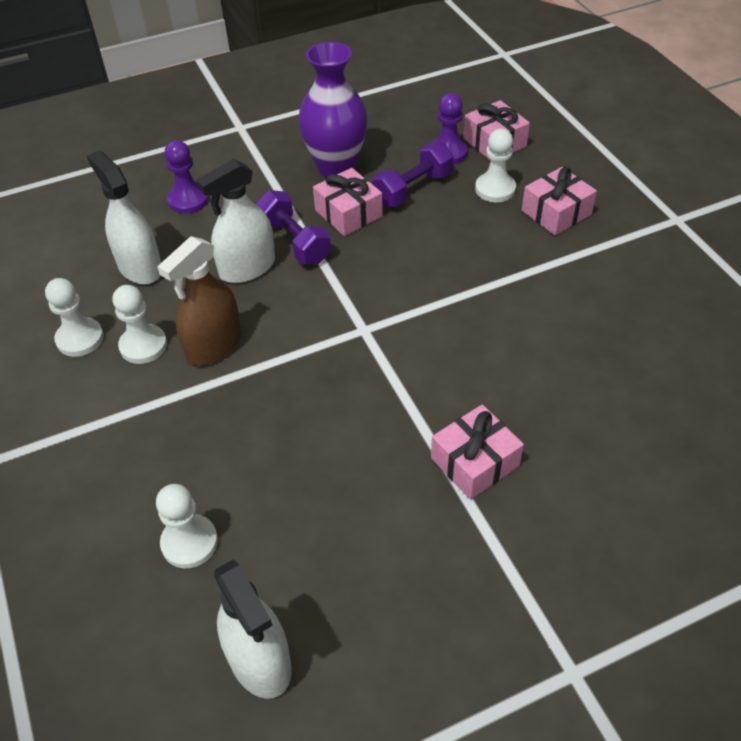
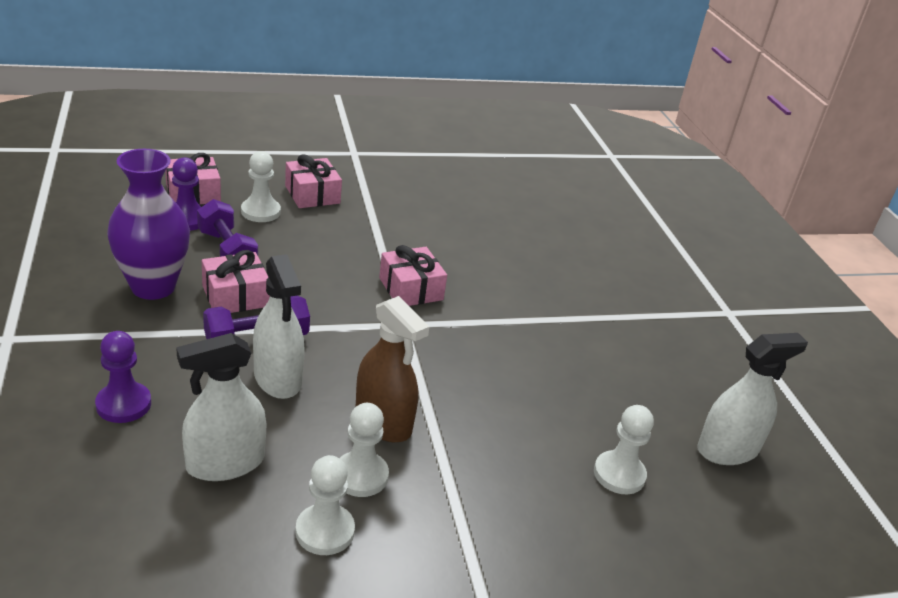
camera: 85 degrees left, 15 degrees down
pink gift [431,404,524,500] -> pink gift moved to [379,245,447,306]

